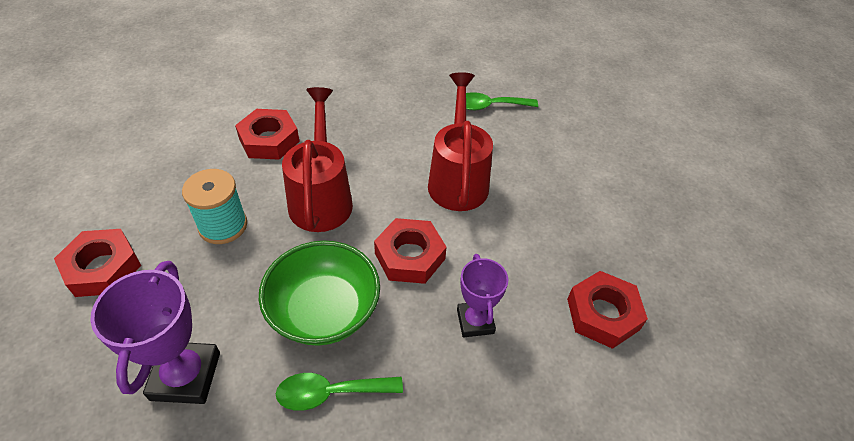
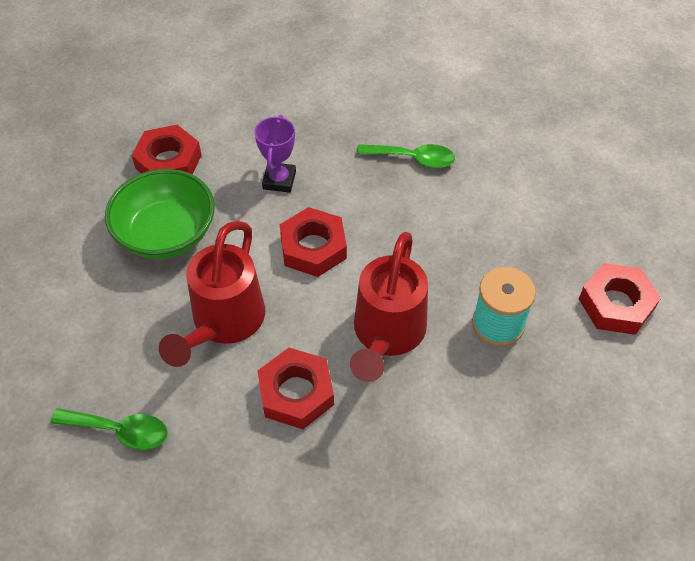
camera: 160 degrees left, 5 degrees up
purple trophy [90,261,220,404] -> none
red nut [235,109,300,160] -> red nut moved to [258,348,334,429]
green bowl [259,241,380,346] -> green bowl moved to [105,169,215,259]

